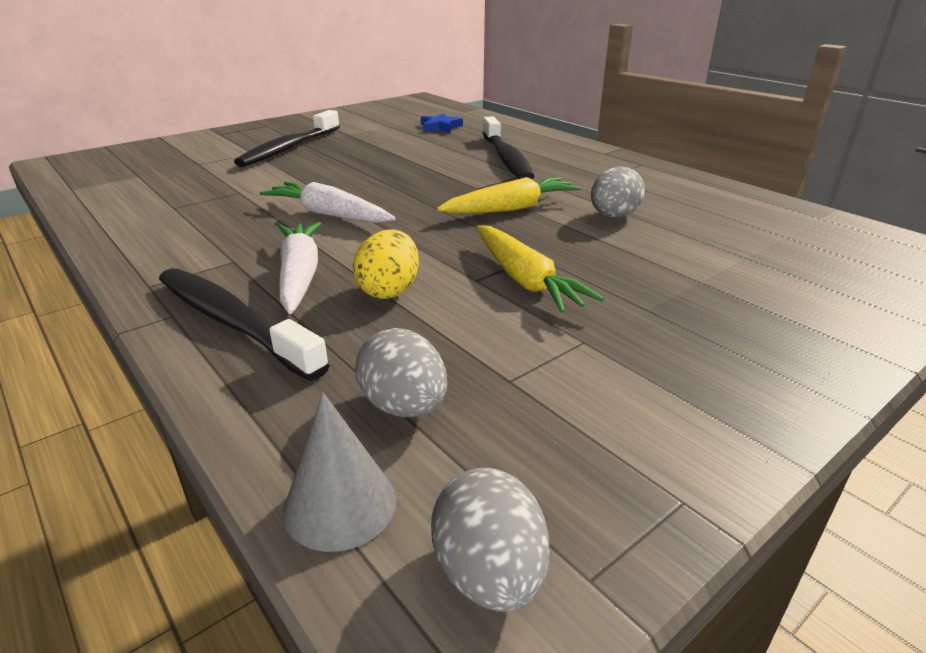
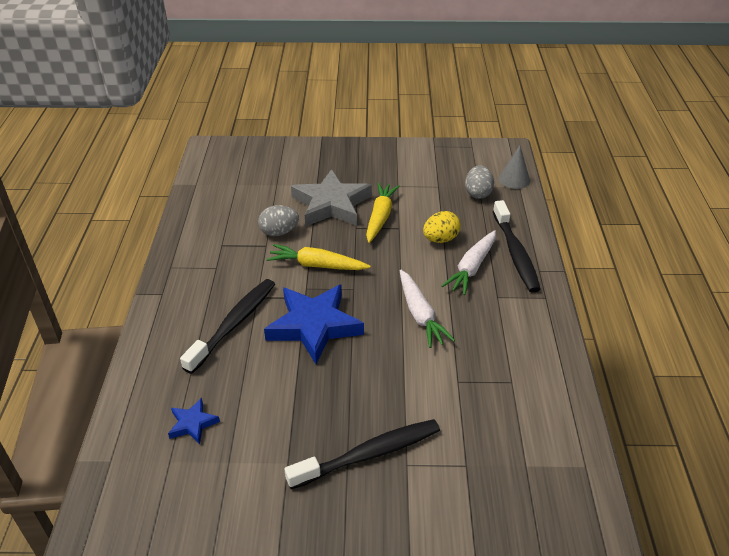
camera: 140 degrees left, 10 degrees up
grey egg [431,467,549,612] -> none
none -> blue star [264,285,364,364]
none -> grey star [291,169,372,226]

